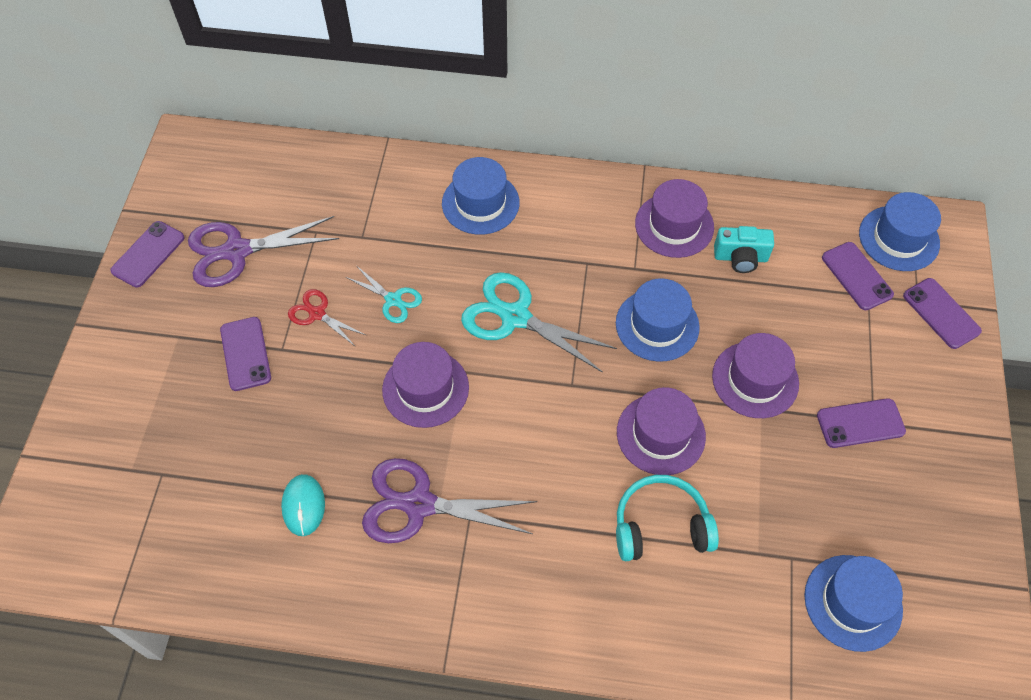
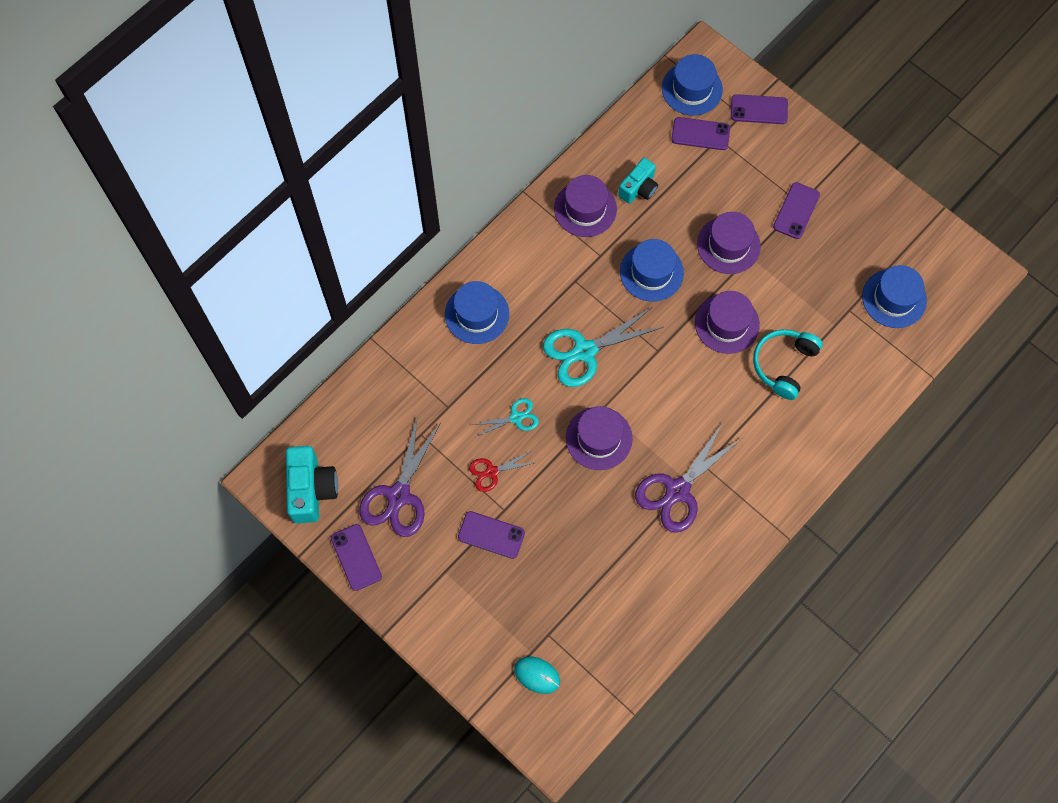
camera: 55 degrees left, 10 degrees up
turquoise mouse [281,474,325,536] -> turquoise mouse moved to [514,656,560,694]
none -> turquoise camera [286,446,338,523]

